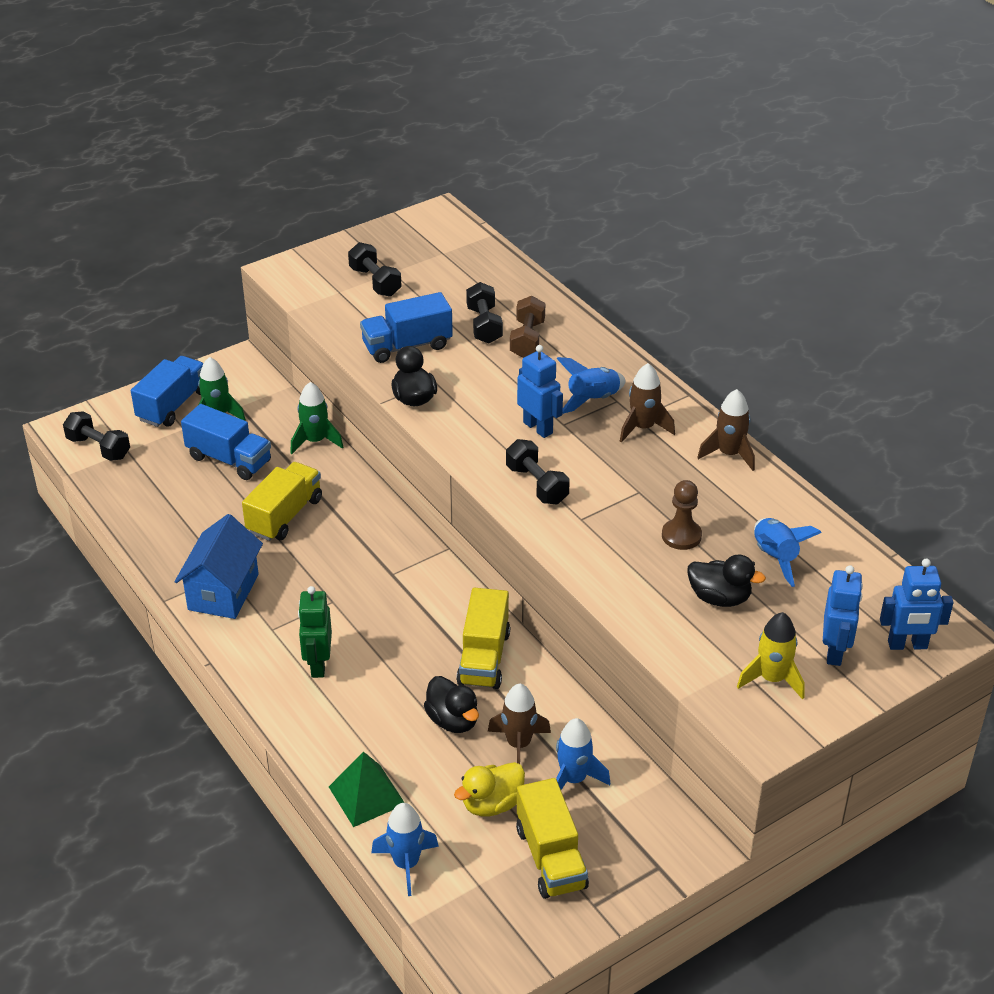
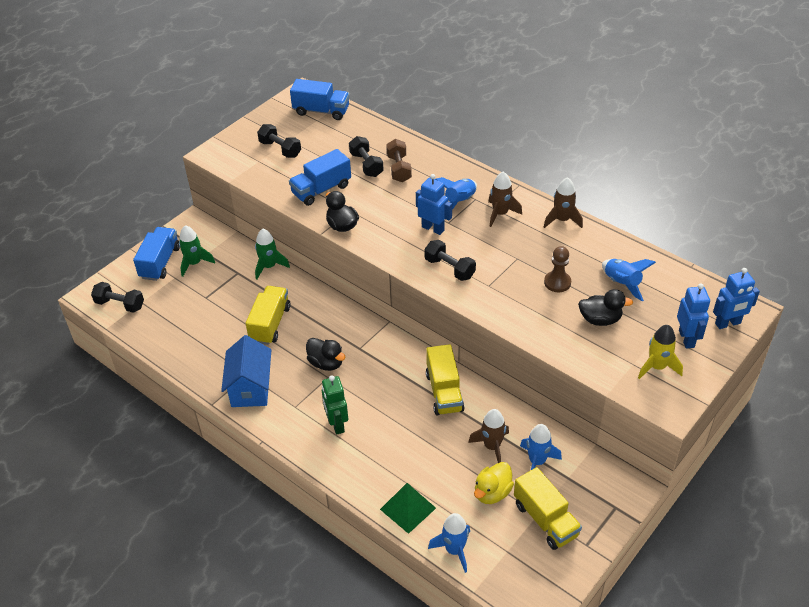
camera: 15 degrees left, 5 degrees up
blue truck [181,404,271,480] -> blue truck moved to [290,79,349,120]
black duck [424,676,479,733] -> black duck moved to [306,338,346,371]

